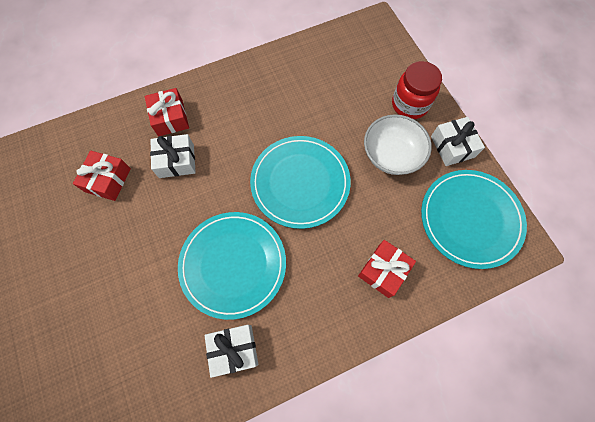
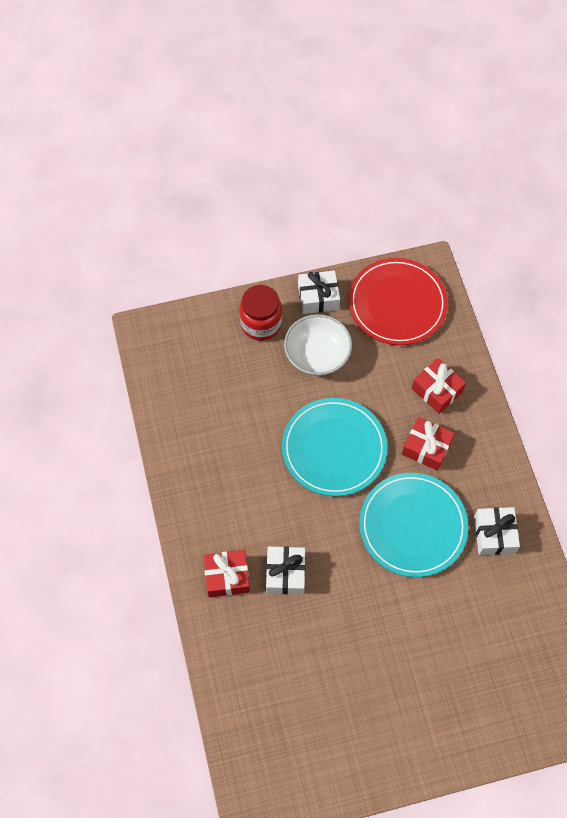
camera: 80 degrees left, 5 degrees down
red gift [73,150,131,201] -> red gift moved to [402,417,455,471]
turquoise plate [421,170,527,269] -> red plate [348,258,448,345]

